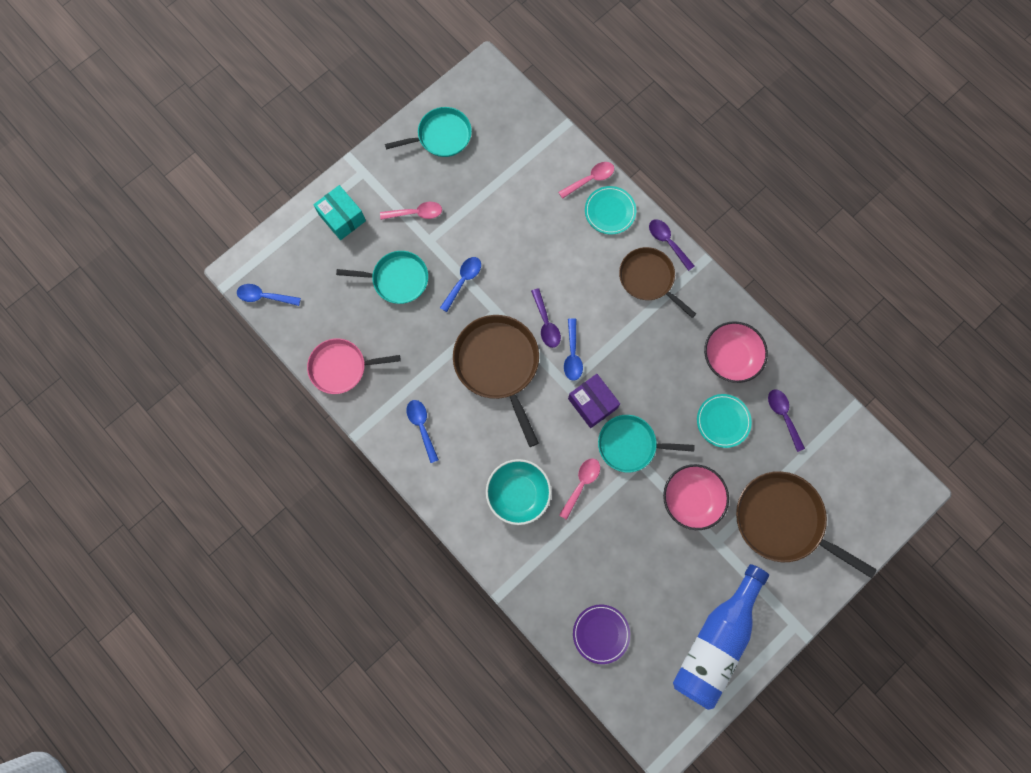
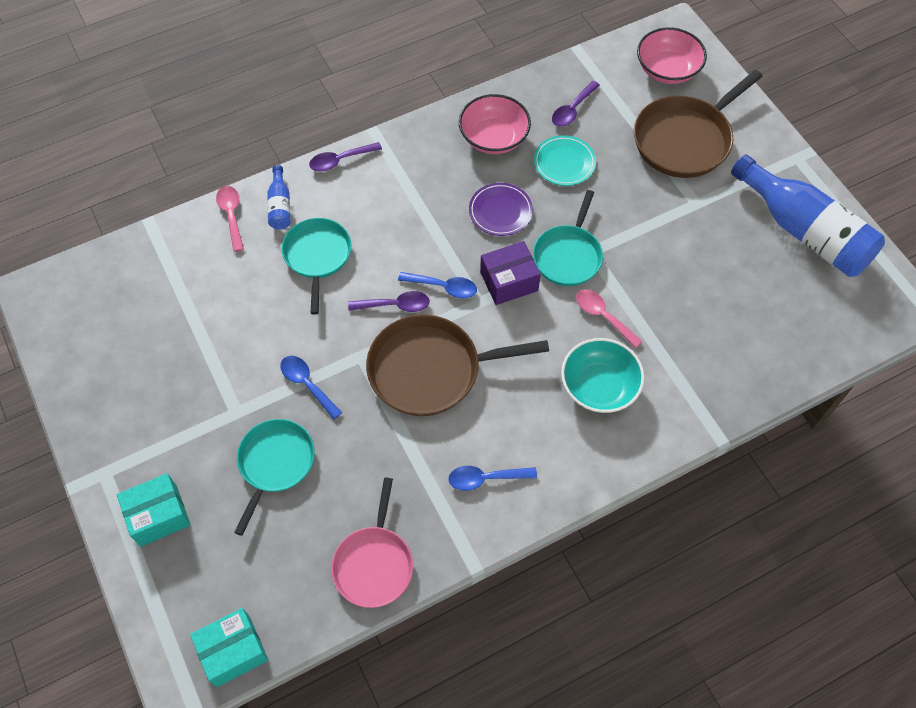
camera: 75 degrees left, 15 degrees down
blue spoon [237,284,301,306] -> turquoise box [190,608,268,687]
pink spoon [380,202,442,220] -> none
turquoise pan [385,107,472,157] -> turquoise pan moved to [282,218,352,315]
purple plate [573,604,630,664] -> purple plate moved to [469,183,533,236]
turquoise plate [585,186,636,235] -> blue bottle [267,165,290,230]
brown pan [619,247,696,318] -> none
pink bowl [663,464,729,530] -> pink bowl moved to [637,27,707,84]
purple spoon [768,389,805,452] -> purple spoon turned 45 degrees counterclockwise [552,81,600,127]

